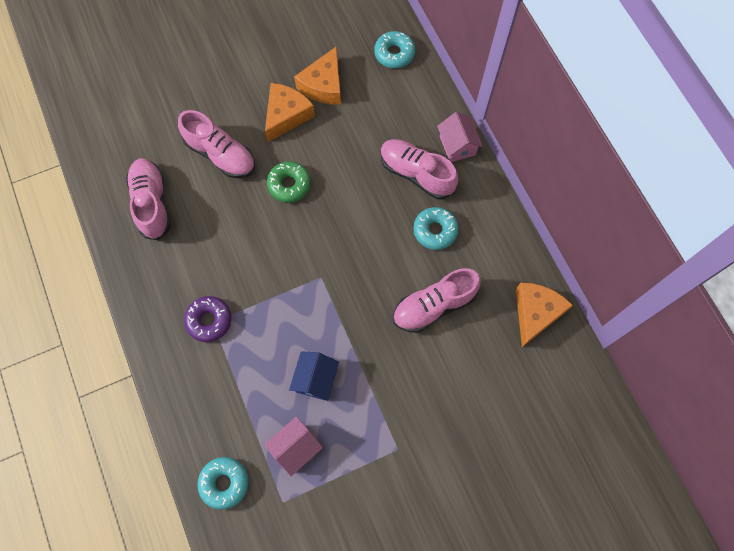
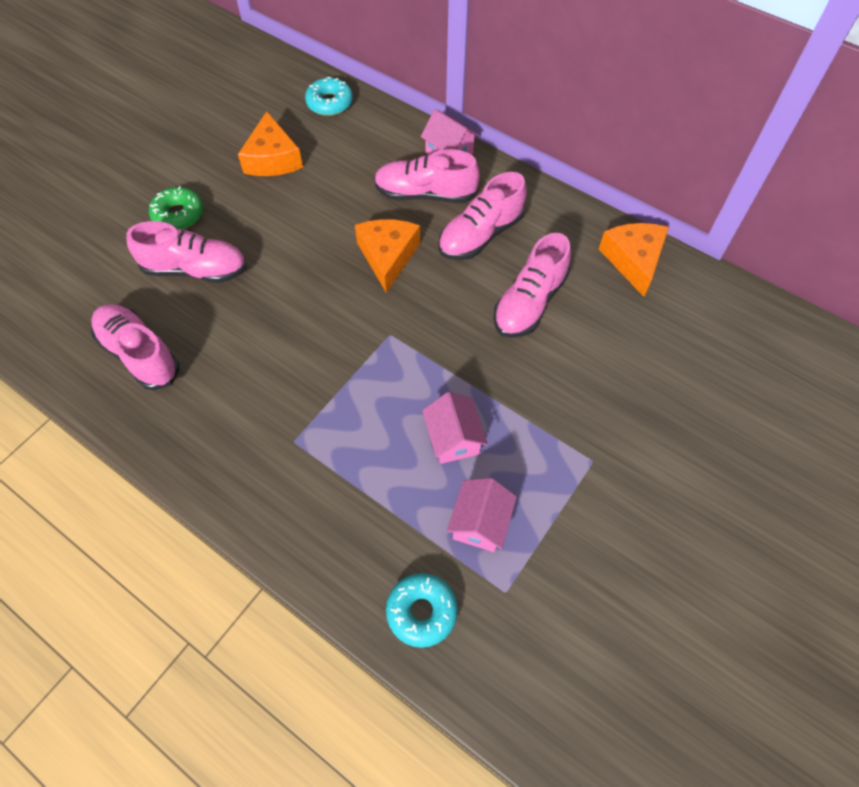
camera: 30 degrees left, 10 degrees down
purple donut [184,296,231,342] -> none
orange cheese [265,83,315,142] -> orange cheese moved to [355,219,420,293]
green donut [267,161,311,203] -> green donut moved to [149,186,203,229]
blue house [289,351,339,401] -> pink house [422,392,488,464]
turquoise donut [413,207,459,250] -> pink shoe [438,172,527,260]

